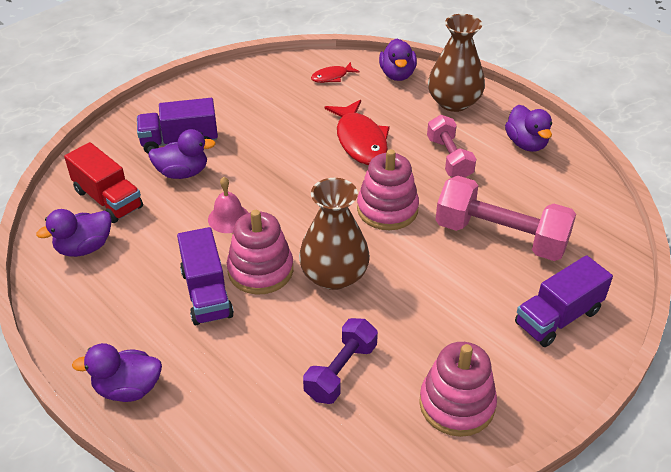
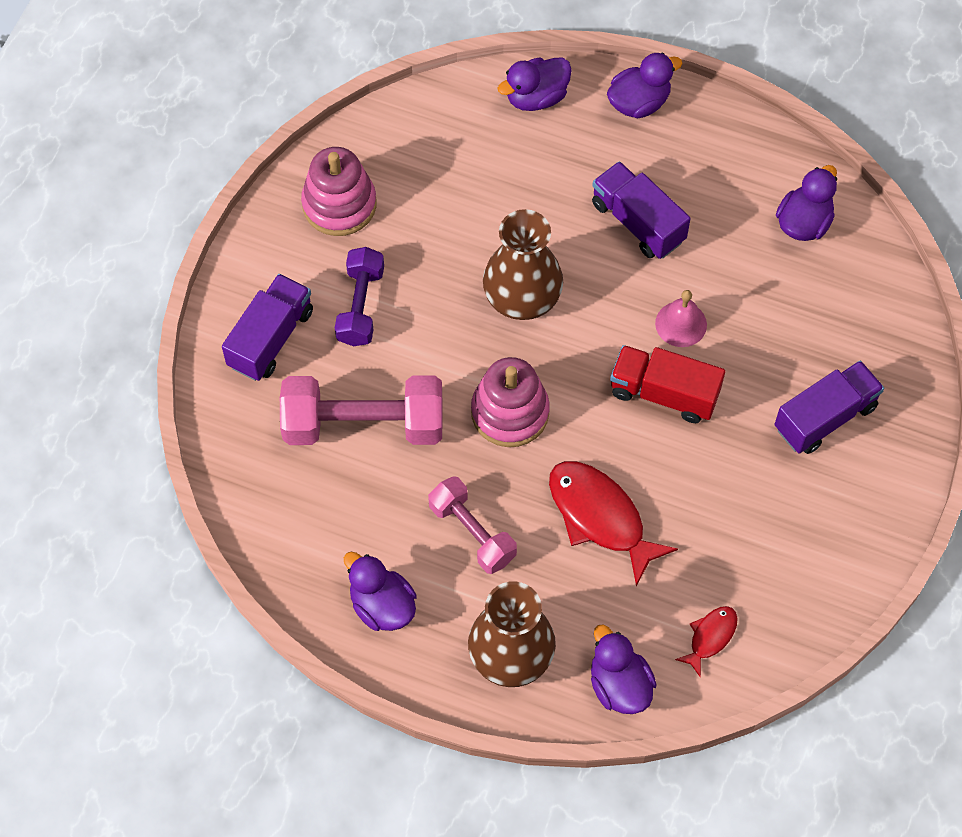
camera: 155 degrees right, 20 degrees up
red truck [64,142,143,223] -> red truck moved to [610,345,725,423]
purple duck [148,129,216,179] -> purple duck moved to [497,57,572,111]
pink stacking toy [227,210,293,295] -> none
purple dumbbell [303,318,378,404] -> purple dumbbell moved to [335,247,384,346]

